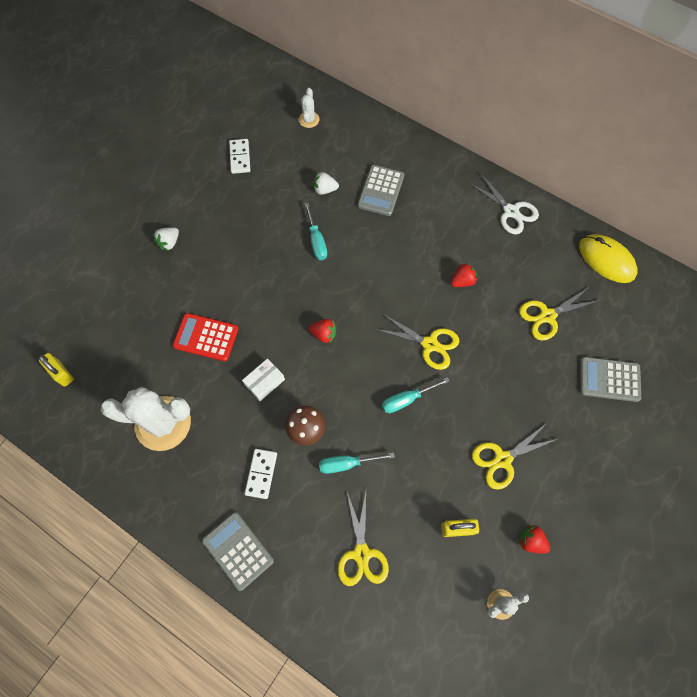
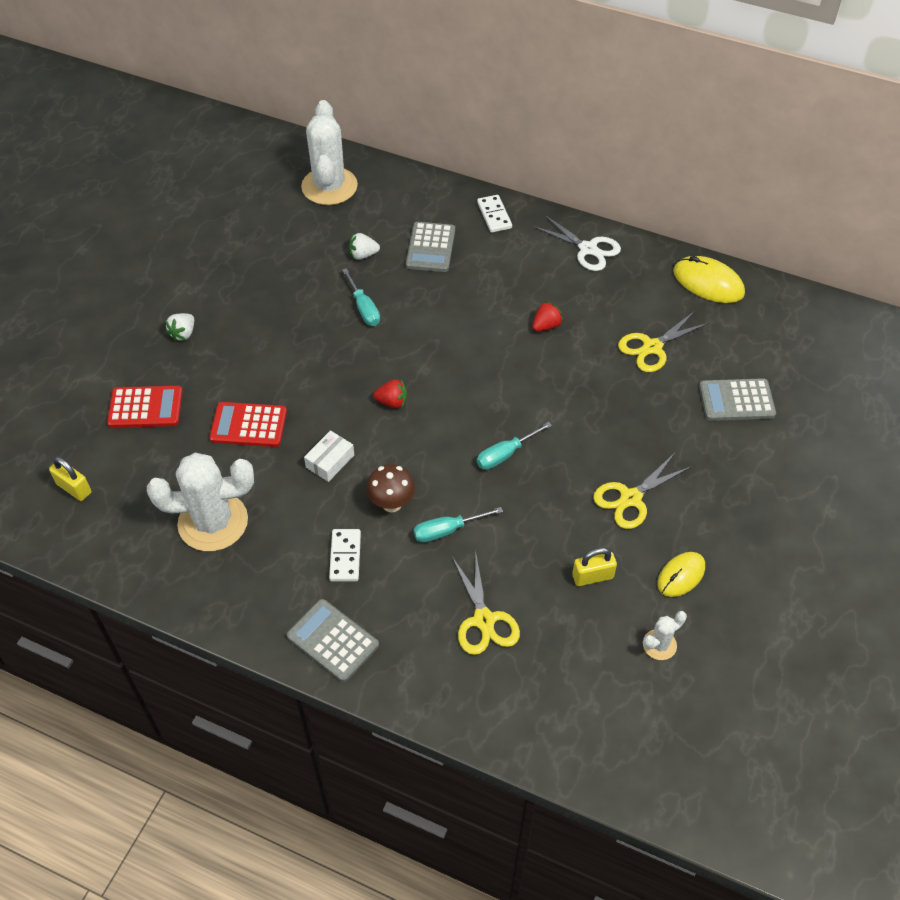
camera: 10 degrees left, 15 degrees down
white domino [229,139,250,174] -> white domino moved to [477,195,512,233]
white cactus [299,88,319,128] -> white cactus [301,100,358,205], size x2.20
yellow scissors [376,313,459,370] -> none
red strawberry [518,525,550,553] -> yellow mouse [657,552,705,597]
none -> red calculator [107,386,183,428]

